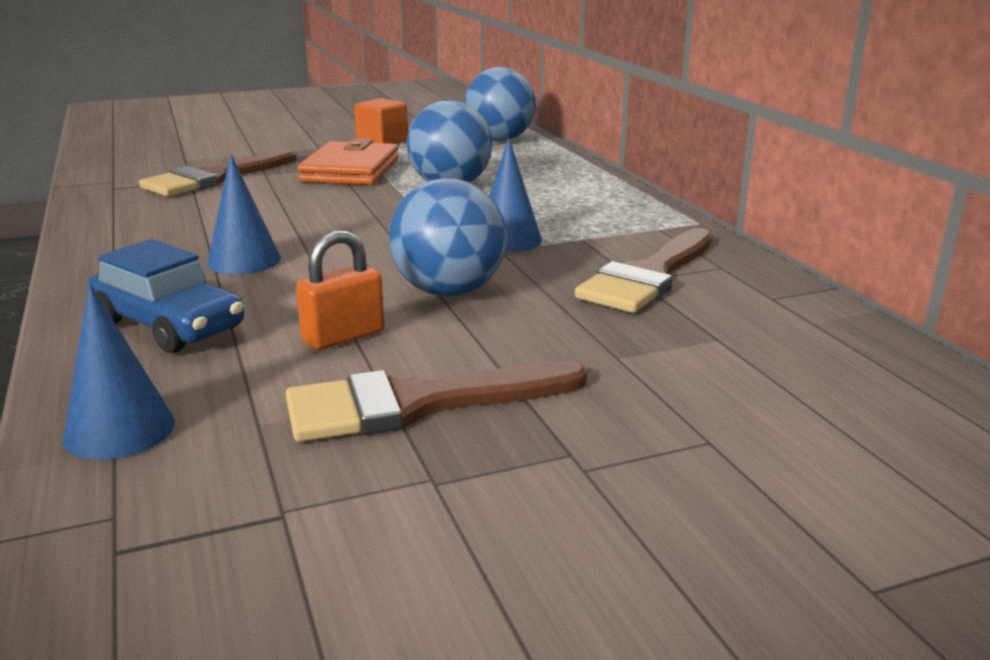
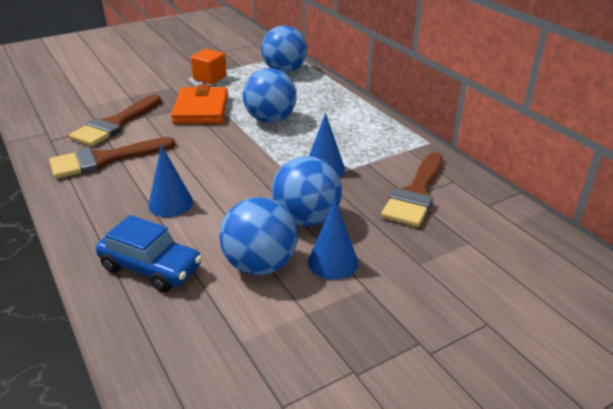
camera: 10 degrees left, 10 degrees up
blue cone [63,283,175,460] -> blue cone moved to [308,199,358,280]
brown brush [286,361,587,442] -> brown brush moved to [49,137,175,179]
orange padlock [296,230,384,350] -> blue ball [220,197,298,275]

